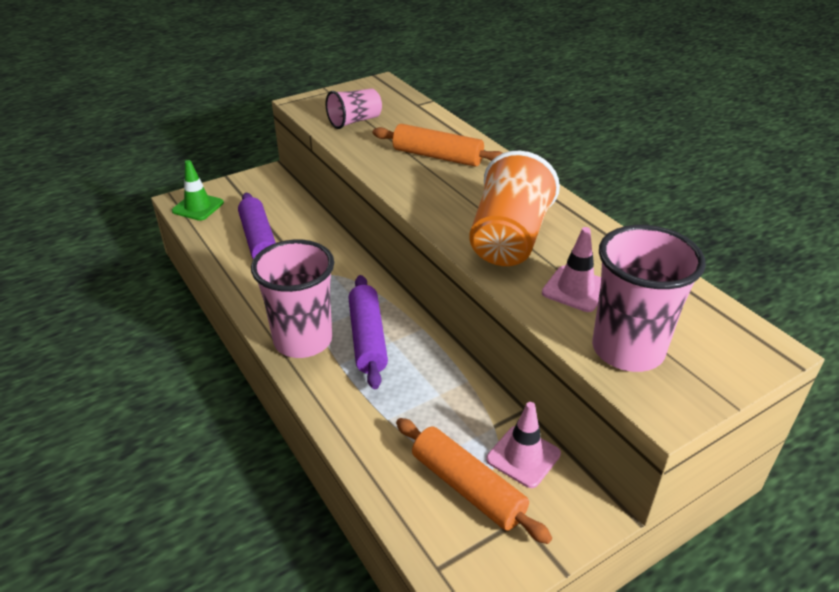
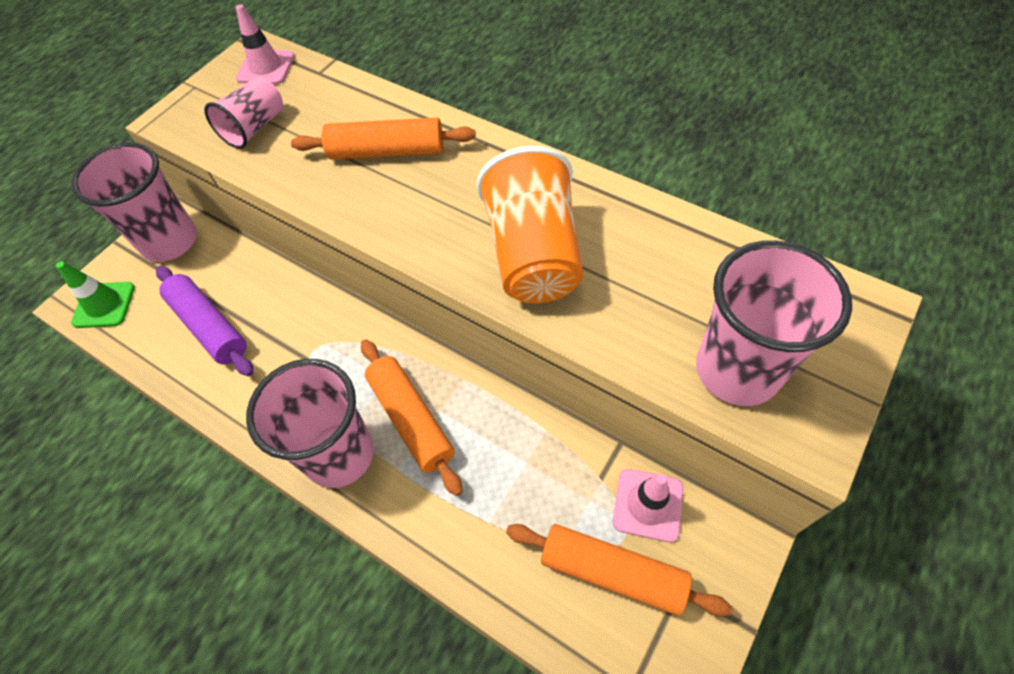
camera: 20 degrees left, 20 degrees up
purple rolling pin [348,275,388,389] -> orange rolling pin [361,339,463,496]
pink traffic cone [542,227,601,312] -> pink traffic cone moved to [236,4,294,85]
none -> pink cup [71,142,197,262]

